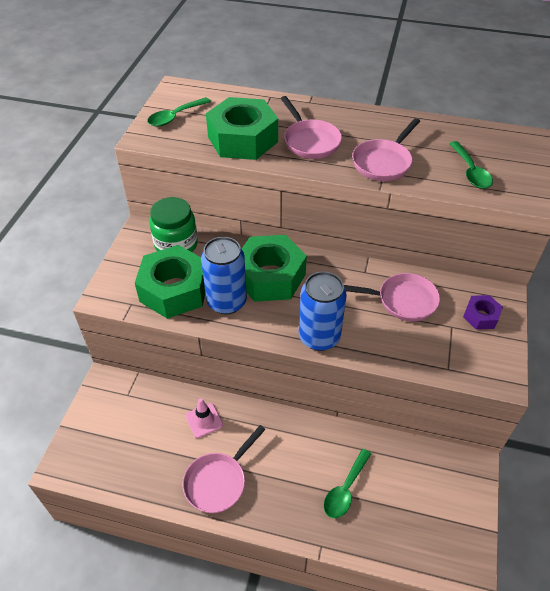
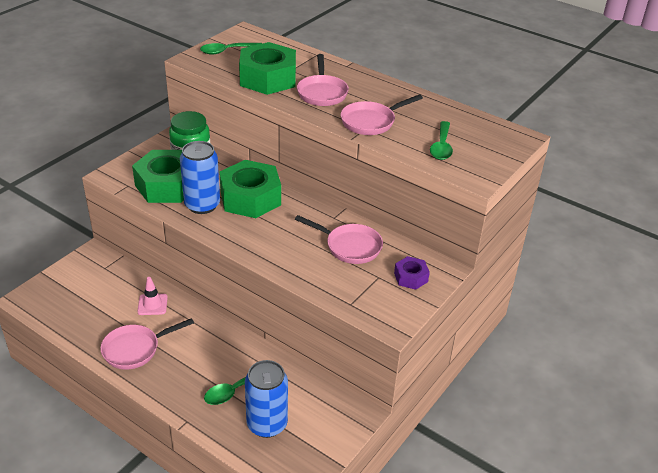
camera: 20 degrees right, 10 degrees down
blue can [299,271,347,351] -> blue can moved to [245,360,288,438]

